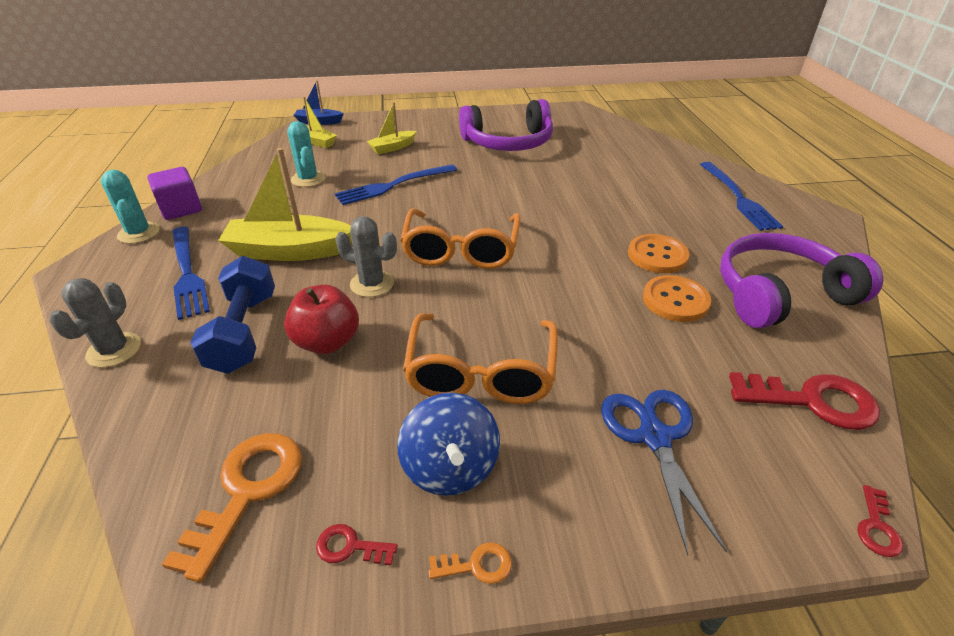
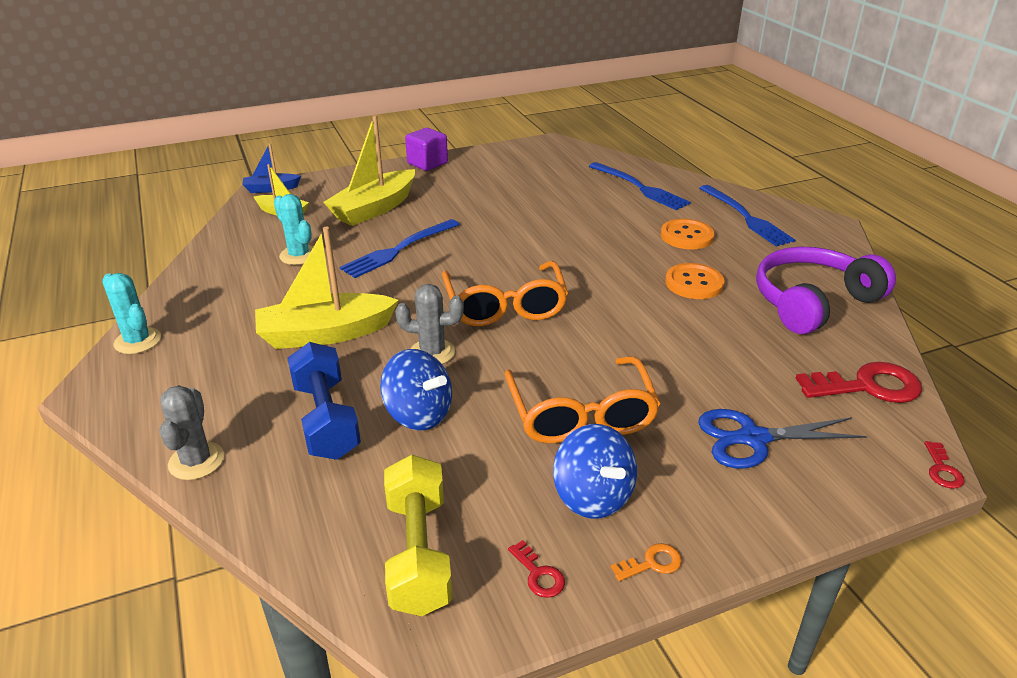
camera: 15 degrees left, 5 degrees down
purple cube [148,167,202,220] -> purple cube moved to [405,128,448,171]
orange key [162,433,302,583] -> yellow dumbbell [384,455,453,616]
blue fork [172,227,210,320] -> blue fork moved to [589,162,691,210]
red apple [284,285,359,354] -> blue spinning top [380,349,452,430]
red key [316,524,398,565] -> red key turned 120 degrees counterclockwise [508,540,565,598]
yellow boat [367,102,416,154] -> yellow boat [323,115,415,226], size x1.85
purple headphones [459,99,553,151] -> none
blue scissors [601,390,727,556] -> blue scissors turned 75 degrees counterclockwise [698,409,867,469]
orange button [643,275,711,322] -> orange button moved to [661,219,714,249]

